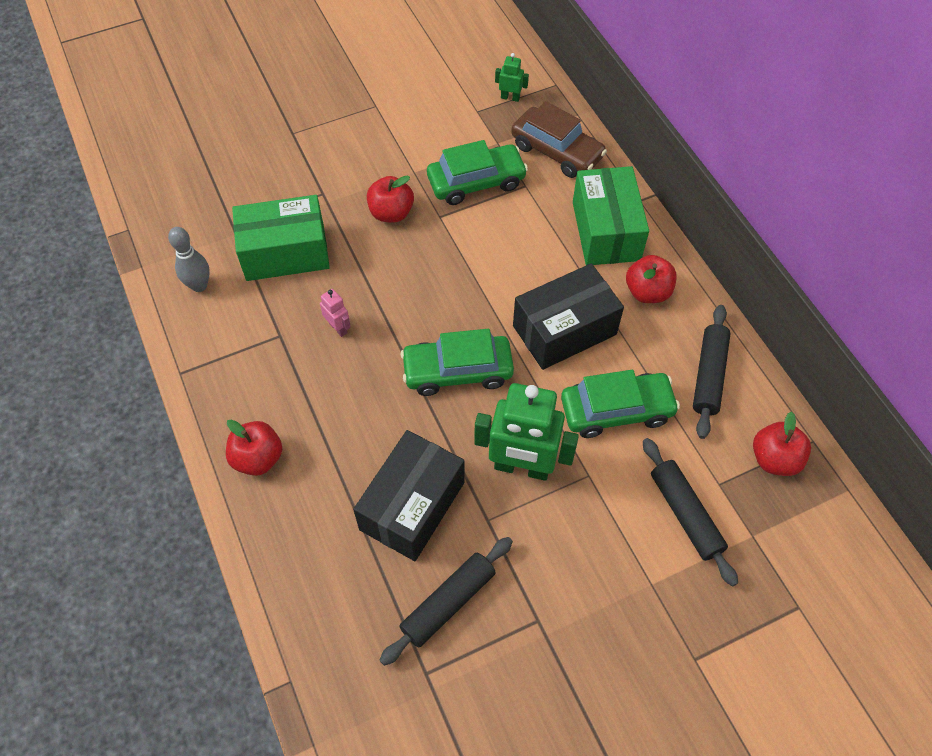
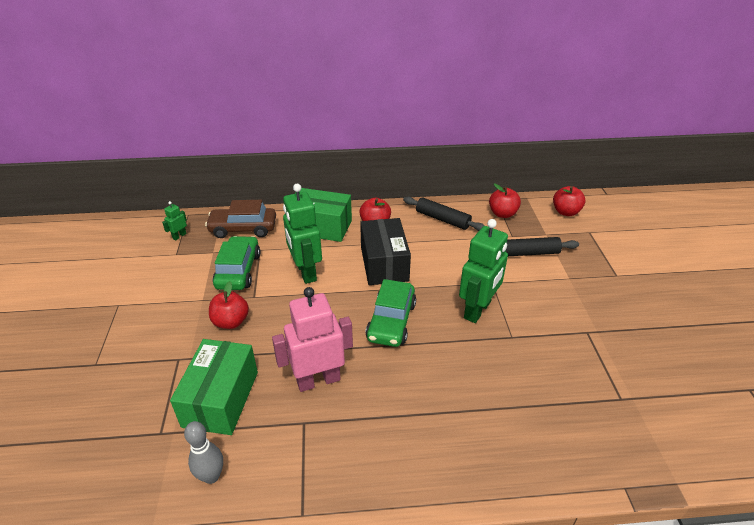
camera: 70 degrees left, 20 degrees down
red apple [226,419,282,476] -> red apple moved to [553,186,586,216]
pink robot [320,289,351,337] -> pink robot [272,287,353,392], size x2.28
black box [353,430,464,561] -> none
black rolling pin [379,537,513,666] -> none
brown car [511,101,607,178] -> brown car turned 150 degrees counterclockwise [205,200,276,238]
green car [561,370,680,438] -> none
none -> green robot [283,184,322,284]

